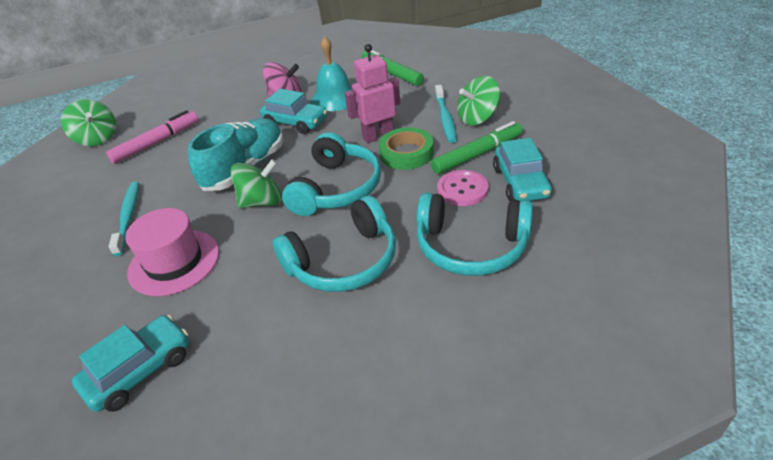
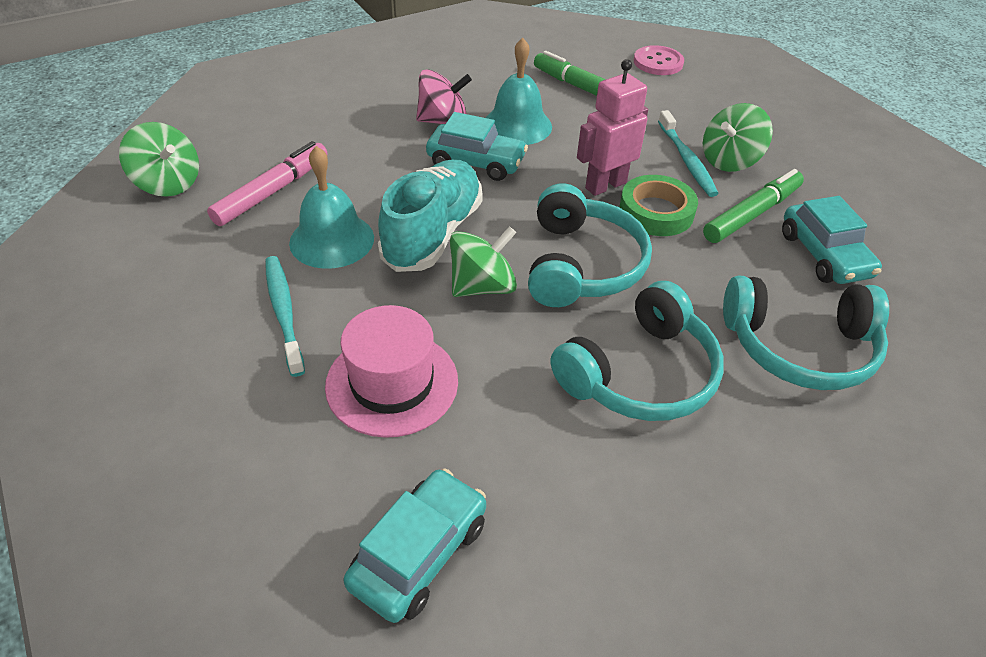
camera: 15 degrees left, 5 degrees up
pink button [437,170,489,206] -> pink button moved to [634,45,684,75]
none -> turquoise bell [289,146,374,269]

